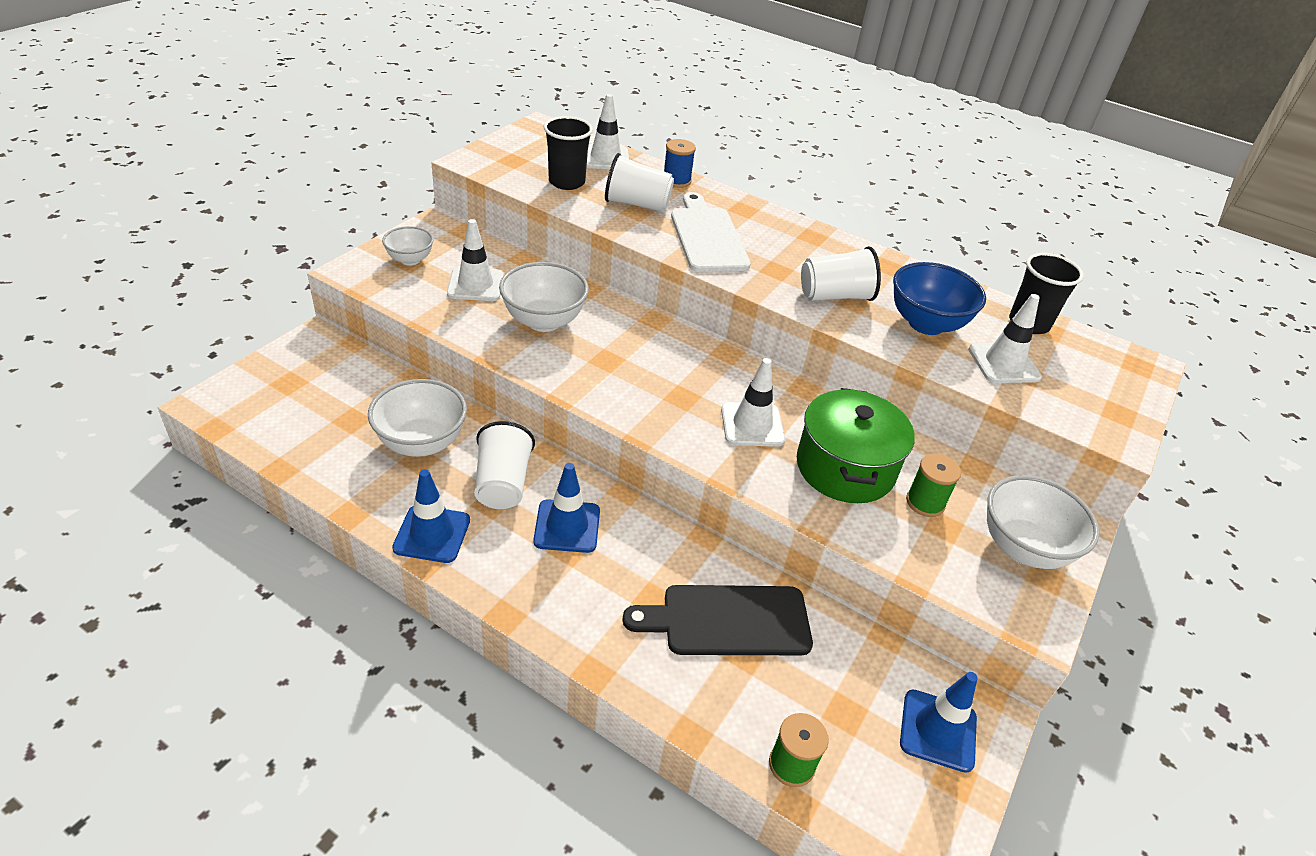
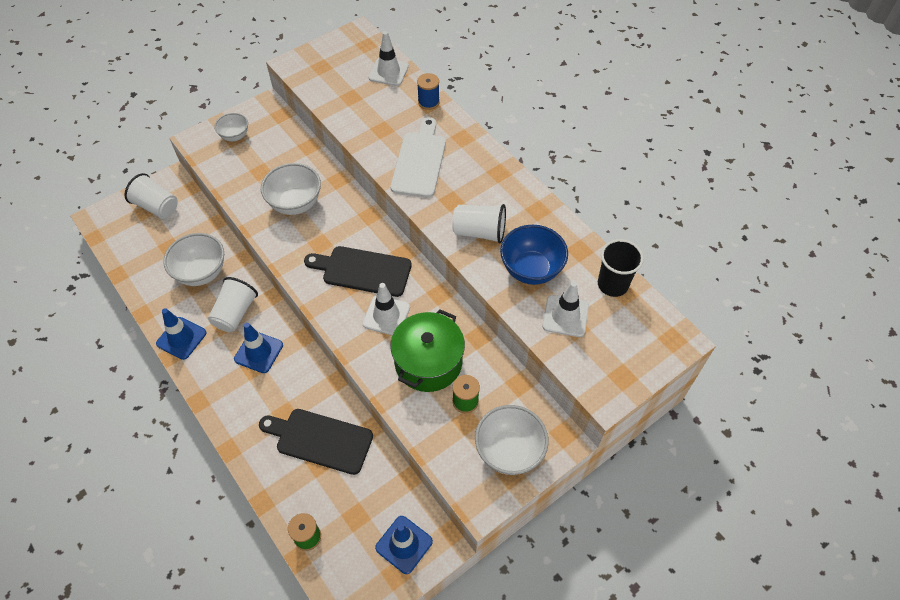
camera: 25 degrees right, 15 degrees up
white traffic cone [447,219,504,301] -> none
black cup [544,116,593,190] -> none
white cup [605,153,674,212] -> white cup moved to [124,173,178,219]
none -> black cutting board [304,246,412,297]

